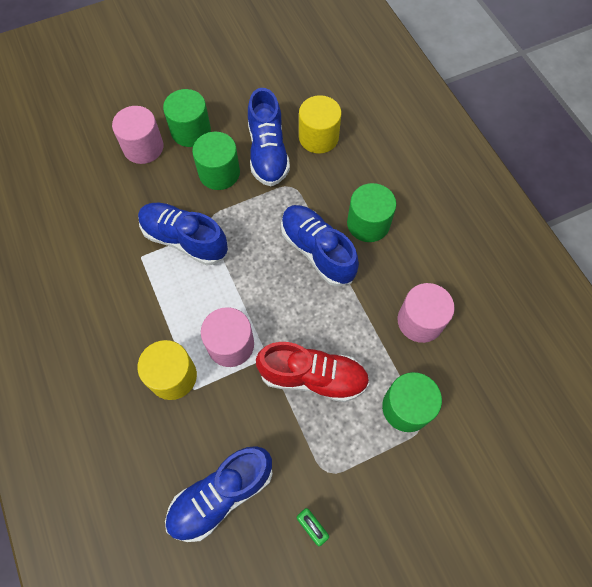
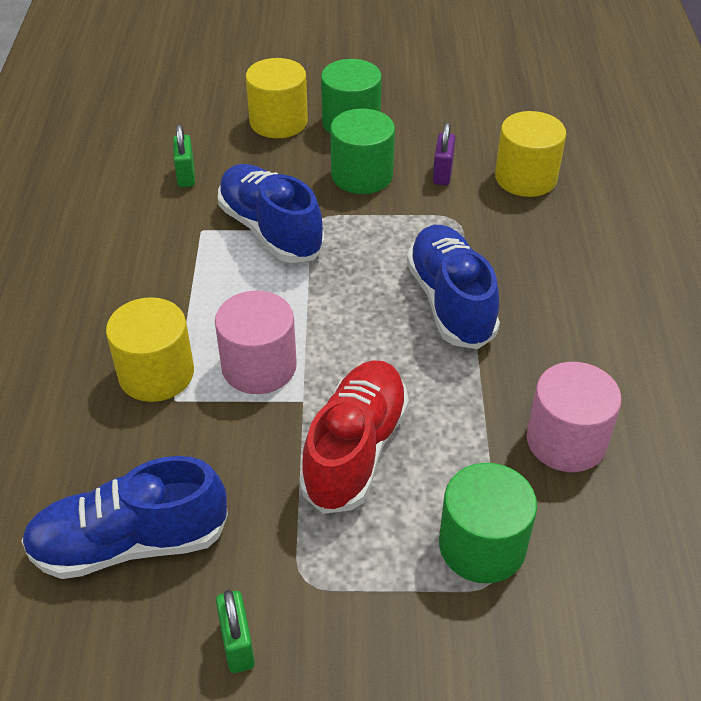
camera: 25 degrees right, 20 degrees down
pink cylinder [112,106,163,164] -> yellow cylinder [246,58,308,138]
blue shoe [248,88,290,186] -> purple padlock [433,122,455,185]
red shoe [256,342,370,402] -> red shoe turned 105 degrees counterclockwise [299,360,409,514]
green cylinder [347,183,396,242] -> none
none -> green padlock [173,124,195,187]

